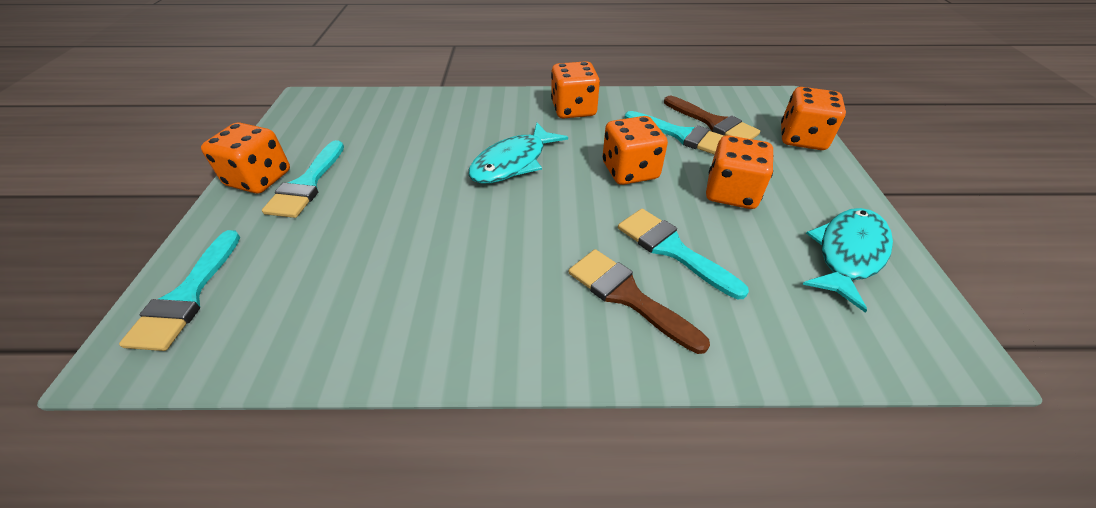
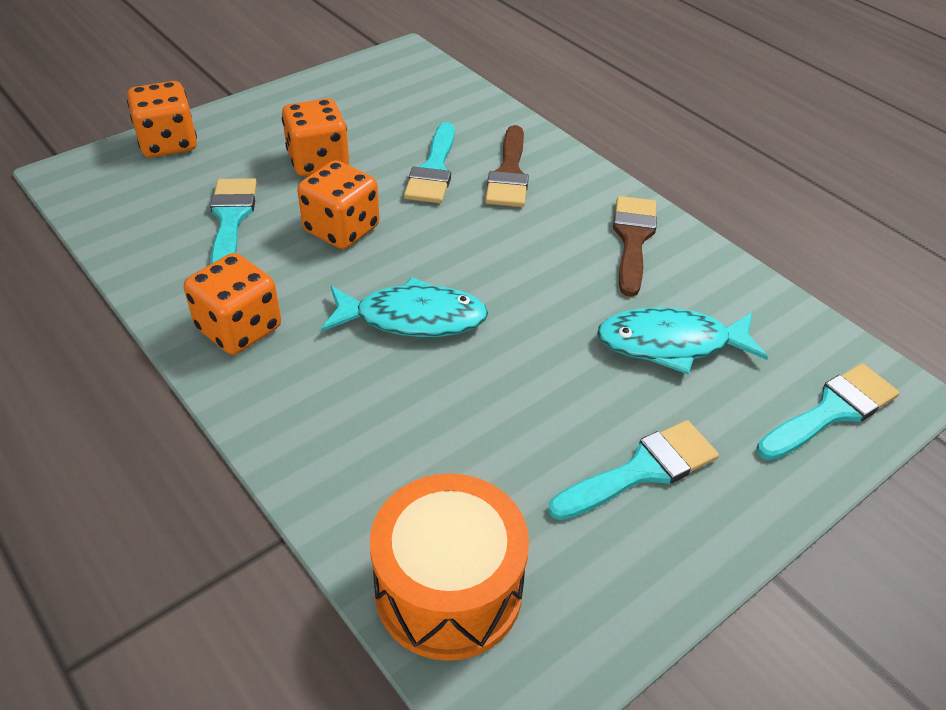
camera: 130 degrees left, 0 degrees up
orange dice [201,122,290,193] -> none
brown brush [664,96,760,139] -> brown brush moved to [613,196,657,297]
turquoise fish [802,208,893,312] -> turquoise fish moved to [597,307,768,374]
none -> orange drum [370,474,529,661]

